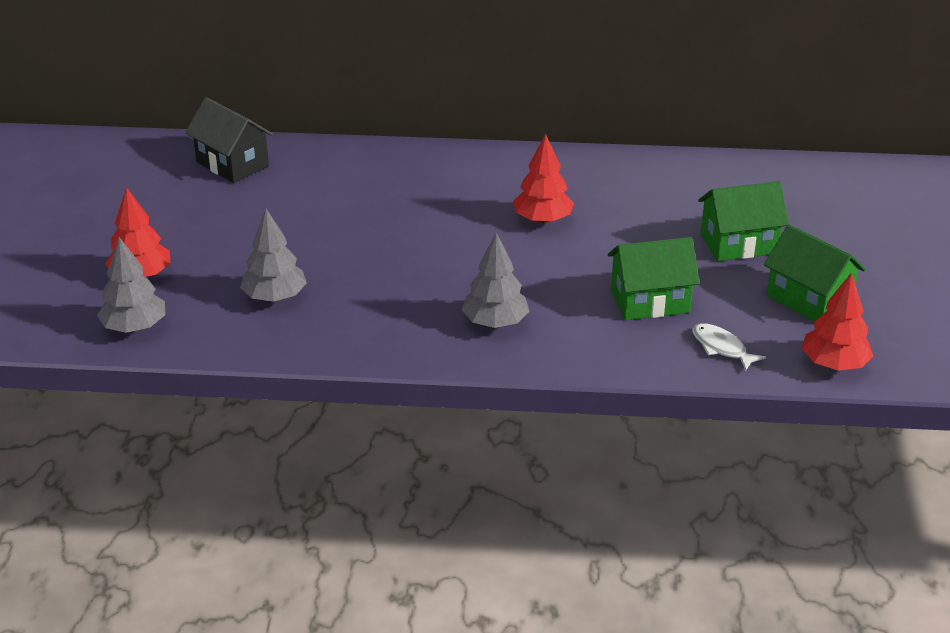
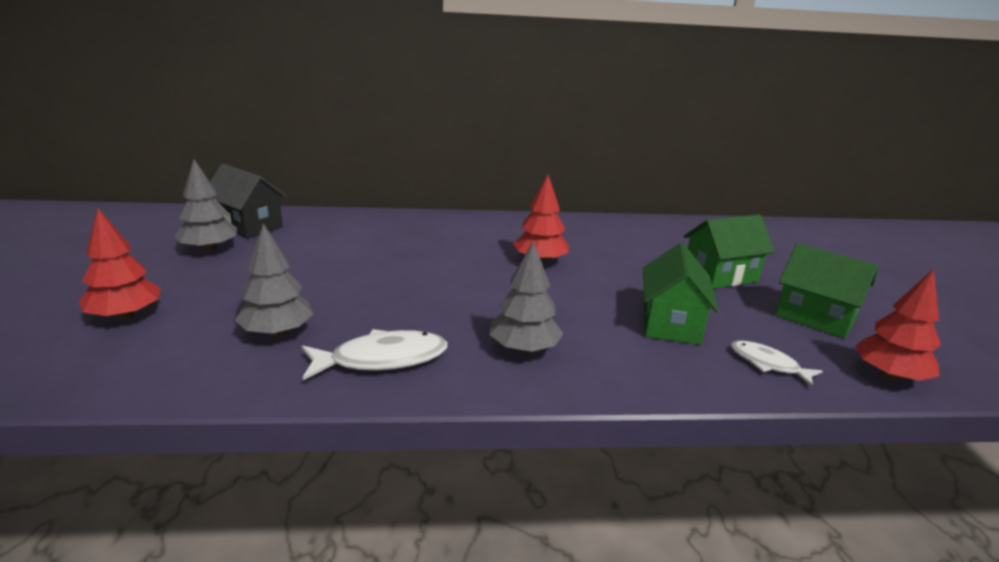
camera: 10 degrees left, 10 degrees down
grey tree [97,237,166,333] -> grey tree moved to [174,159,237,252]
green house [608,237,700,320] -> green house turned 60 degrees counterclockwise [643,243,719,345]
none -> white fish [302,329,448,380]

